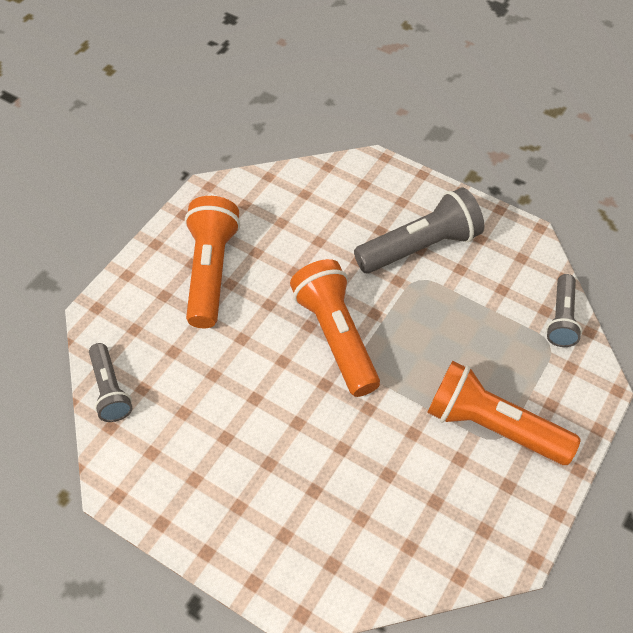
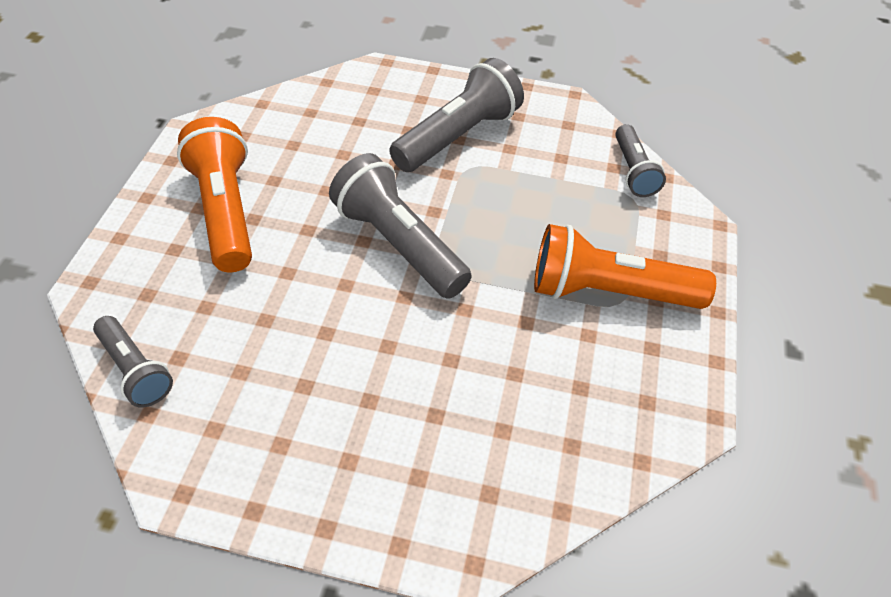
camera: 20 degrees left, 5 degrees down
orange flashlight [290,259,380,397] -> grey flashlight [329,153,472,299]

